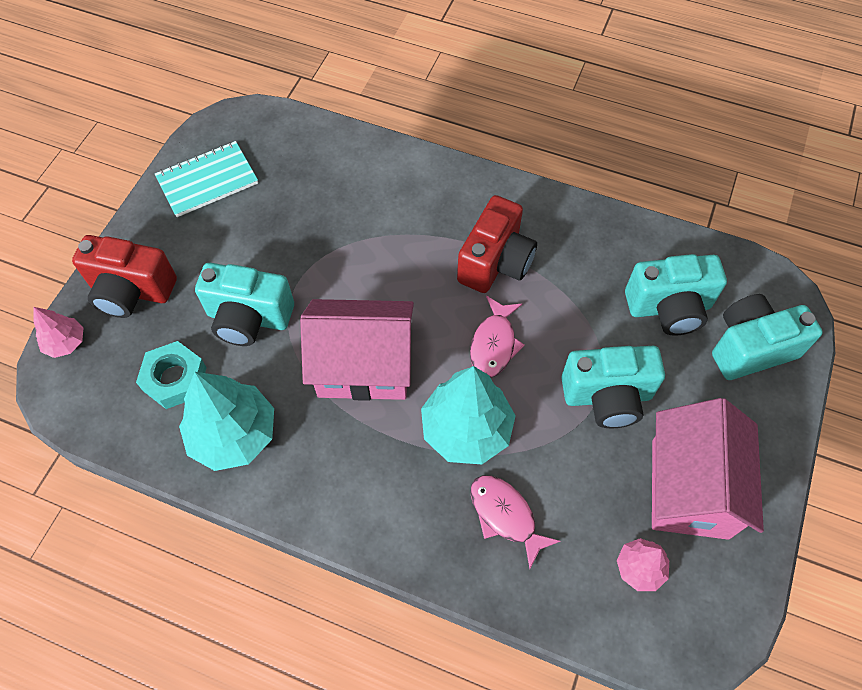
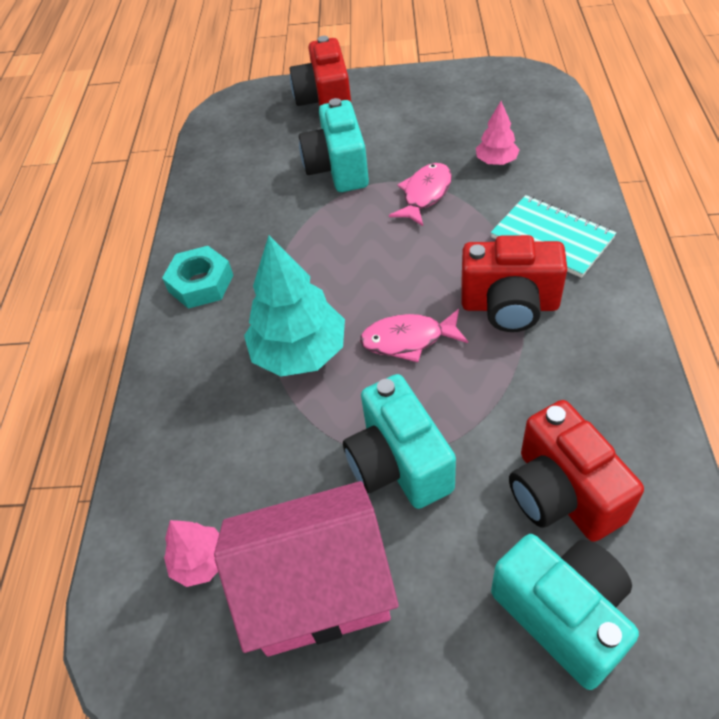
camera: 75 degrees right, 10 degrees down
pink tree [34,307,83,358] -> pink tree moved to [476,101,520,165]
turquoise nut [136,341,207,409] -> turquoise nut moved to [162,246,233,309]
turquoise notebook [155,141,258,217] -> turquoise notebook moved to [491,195,616,278]
turquoise tree [179,372,274,471] -> none
pink house [300,299,414,401] -> none
pink fish [470,475,560,569] -> pink fish moved to [389,163,452,226]
turquoise camera [625,254,727,336] -> red camera [509,400,644,542]

